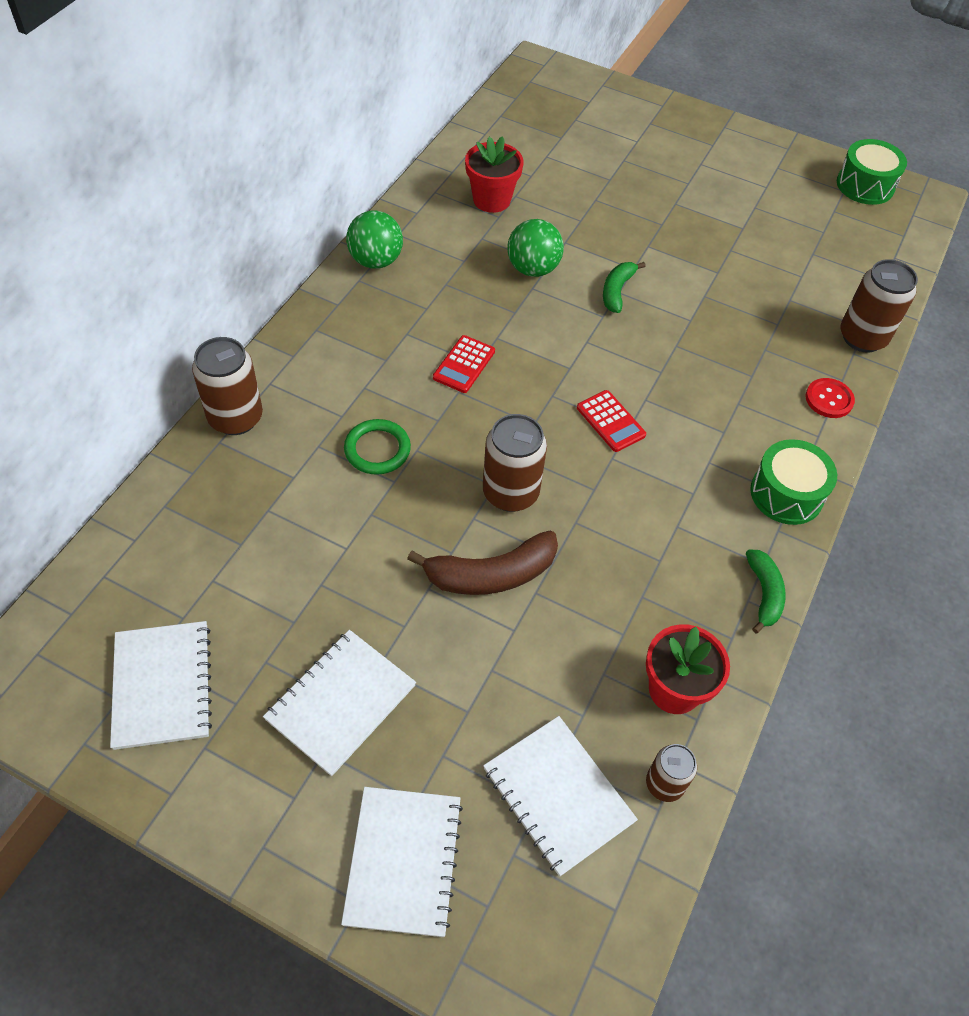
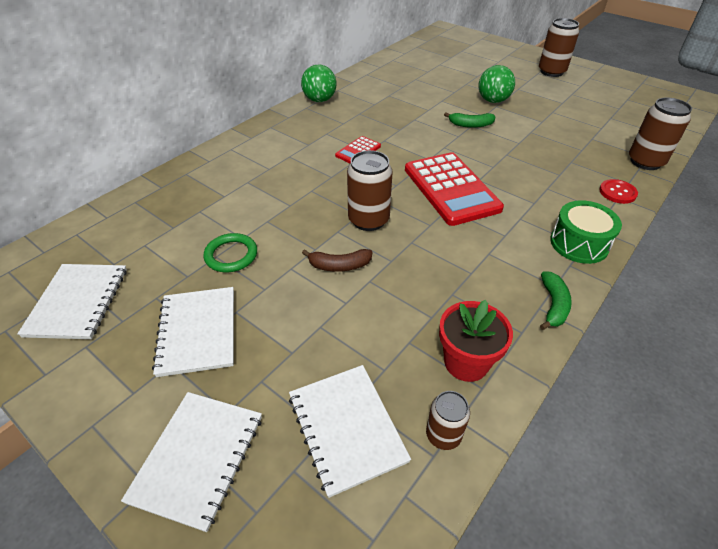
camera: 15 degrees right, 10 degrees down
brown can [192,337,263,435] -> brown can moved to [539,18,579,77]
white notebook [263,630,416,776] -> white notebook turned 60 degrees counterclockwise [152,287,234,377]
green ring [344,419,411,475] -> green ring moved to [203,233,257,272]
brown banana [407,531,558,595] -> brown banana [302,249,372,272], size x0.62
red flower pot [465,136,524,213] -> none
green ball [507,219,564,277] -> green ball moved to [479,65,515,103]
red calculator [577,390,646,452] -> red calculator [405,152,504,226], size x2.10
green banana [603,262,646,313] -> green banana turned 120 degrees counterclockwise [444,112,495,128]
green drum [837,139,907,205] -> none

